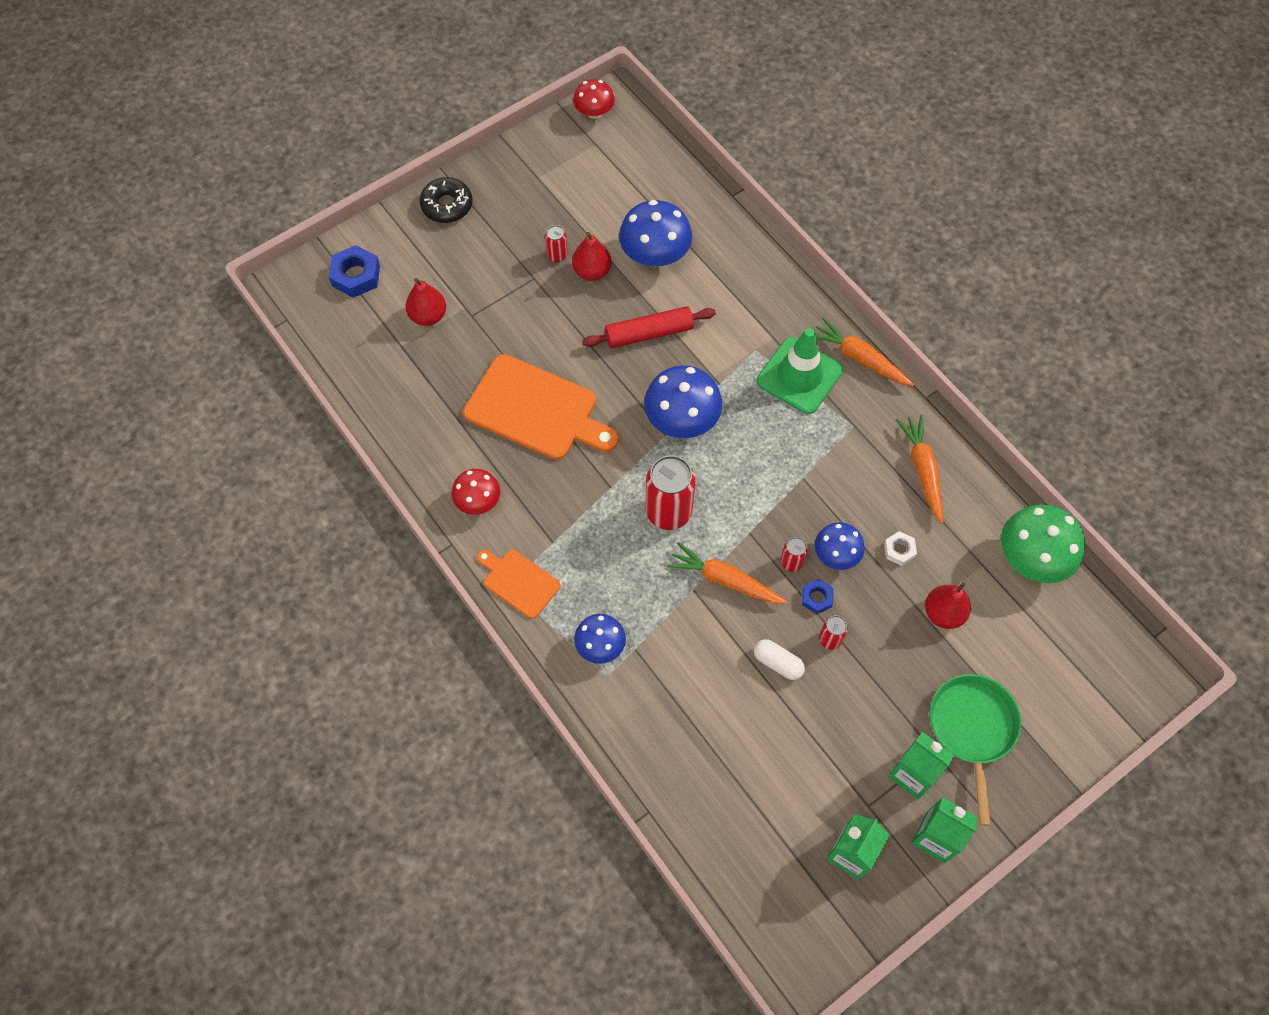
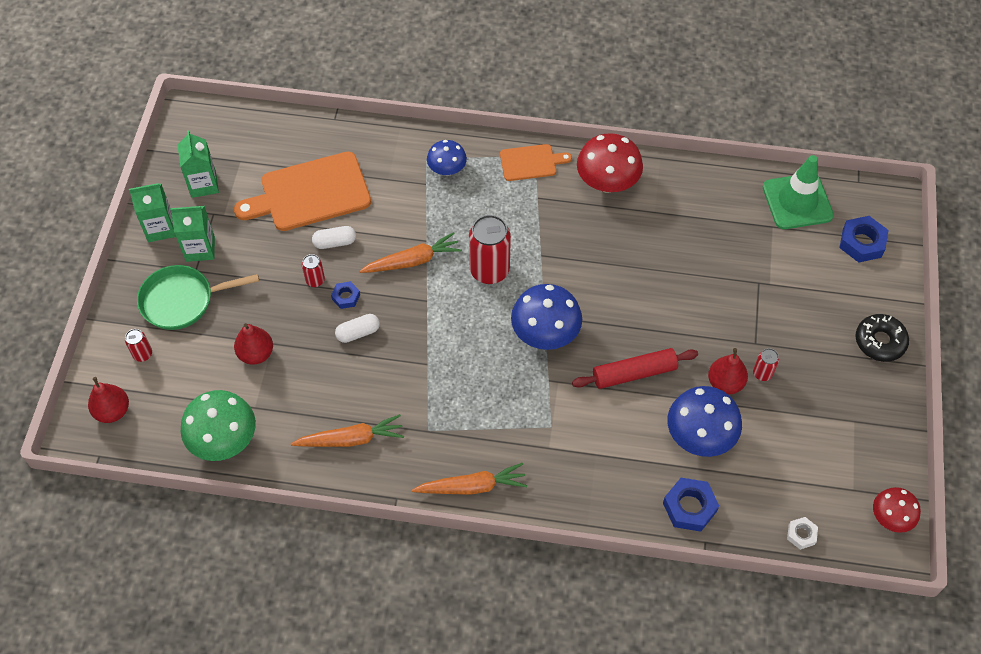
camera: 135 degrees right, 5 degrees down
red pear [406,278,446,326] -> red pear moved to [88,377,129,423]
red mushroom [451,469,500,515] -> red mushroom [577,133,643,193], size x1.64
orange cutting board [463,354,619,460] -> orange cutting board moved to [234,151,371,231]
red rolling pin [582,306,716,348] -> red rolling pin turned 45 degrees clockwise [572,348,698,389]
green traffic cone [757,328,843,414] -> green traffic cone moved to [763,155,834,229]
red can [780,537,808,572] -> red can moved to [125,329,152,362]
blue mushroom [815,522,865,570] -> white capsule [335,314,380,343]
white nut [884,531,917,566] -> white nut moved to [787,517,818,550]
orange carrot [896,415,943,524] -> orange carrot turned 45 degrees counterclockwise [291,414,404,447]
green pan [930,674,1021,826] -> green pan turned 120 degrees clockwise [137,265,259,330]
none -> blue nut [663,478,719,532]

